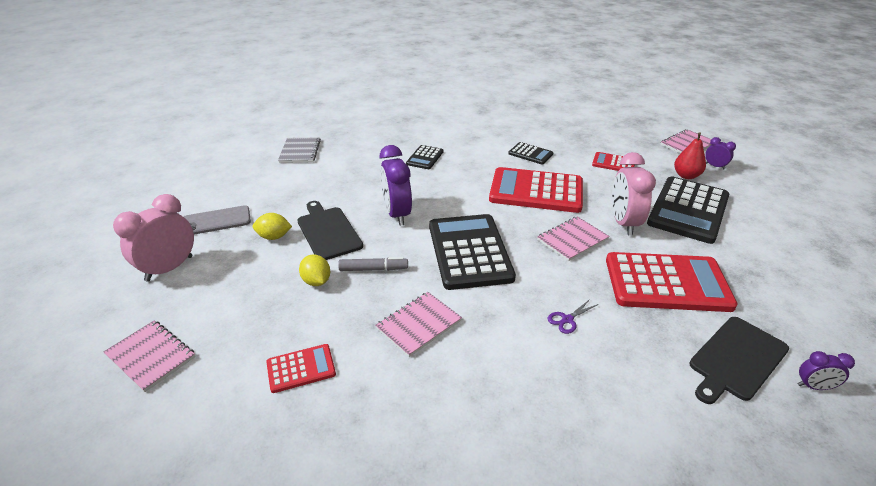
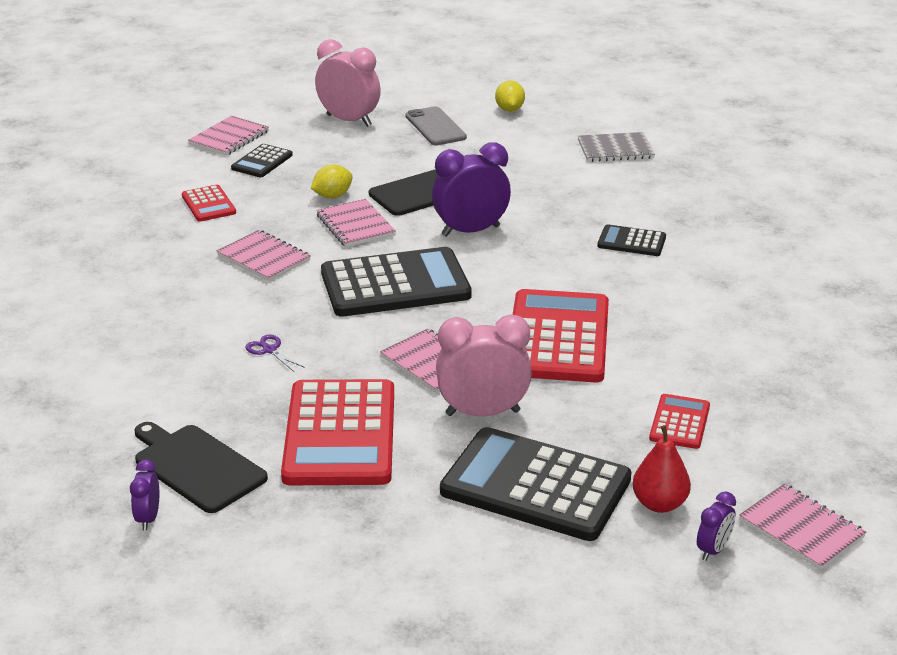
camera: 85 degrees right, 5 degrees down
yellow lemon [253,213,292,240] -> yellow lemon moved to [495,81,525,112]
grey marker [338,257,408,271] -> pink notebook [316,199,396,247]
black calculator [508,142,554,165] -> black calculator moved to [231,144,293,177]

